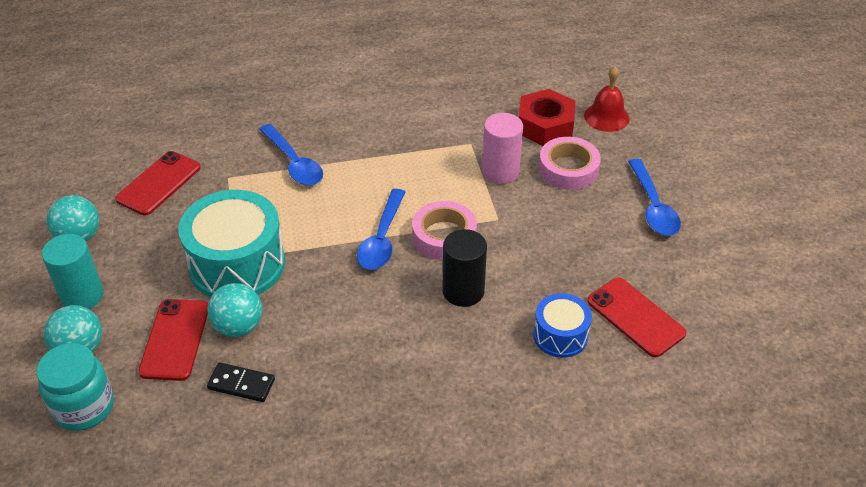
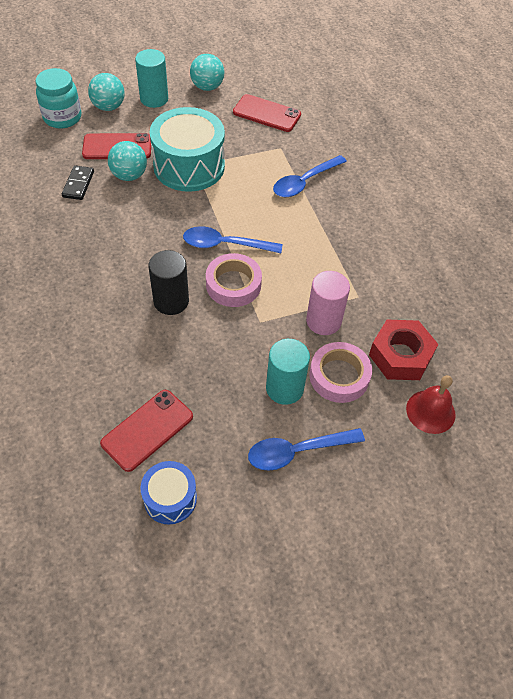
camera: 80 degrees right, 10 degrees up
blue drum [533,293,592,358] -> blue drum moved to [141,461,197,524]
none -> turquoise cylinder [266,339,310,405]

